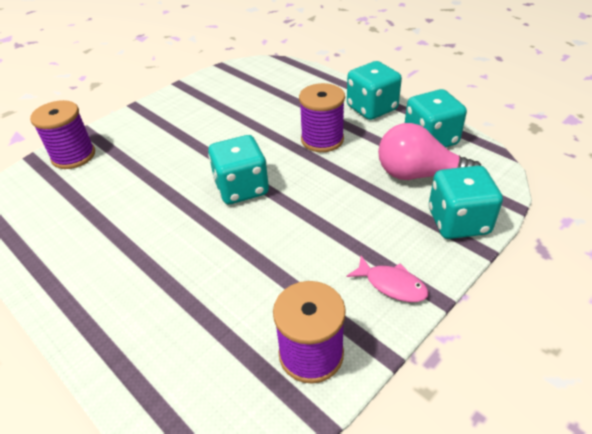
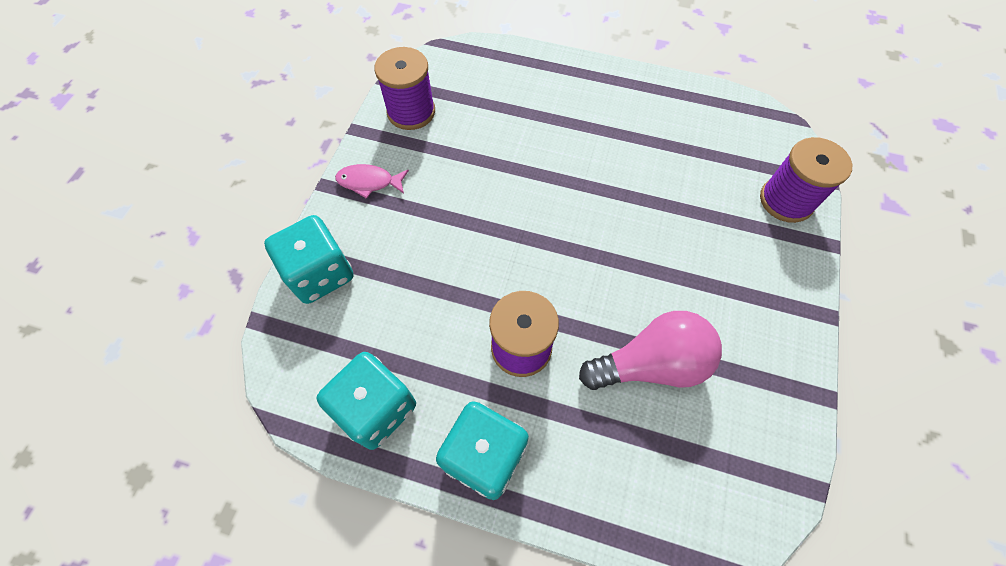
camera: 150 degrees right, 20 degrees up
turquoise dice [208,135,269,204] -> none
pink light bulb [378,123,481,180] -> pink light bulb moved to [579,311,722,390]

